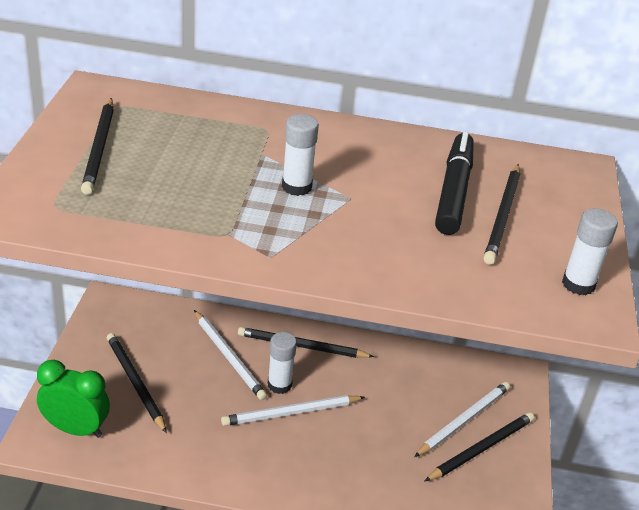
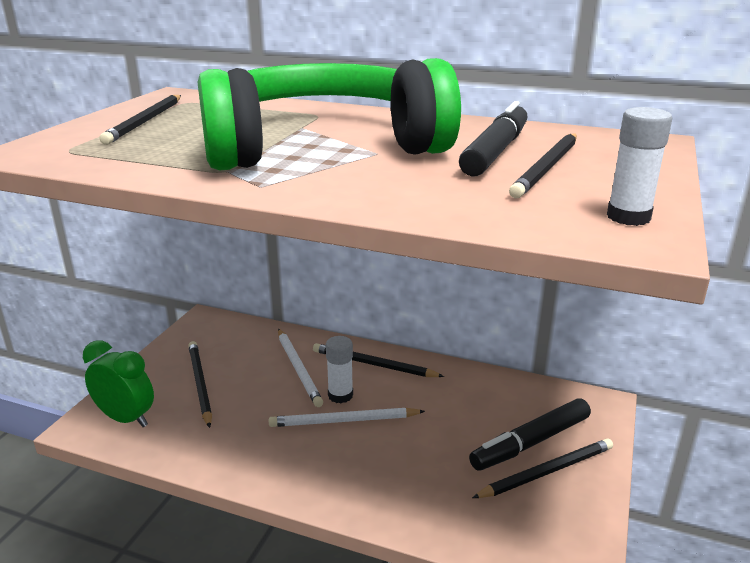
camera: 15 degrees right, 10 degrees down
white glue stick [282,114,319,196] -> green headphones [197,58,461,170]
white pencil [414,382,510,457] -> black marker [469,398,591,471]

